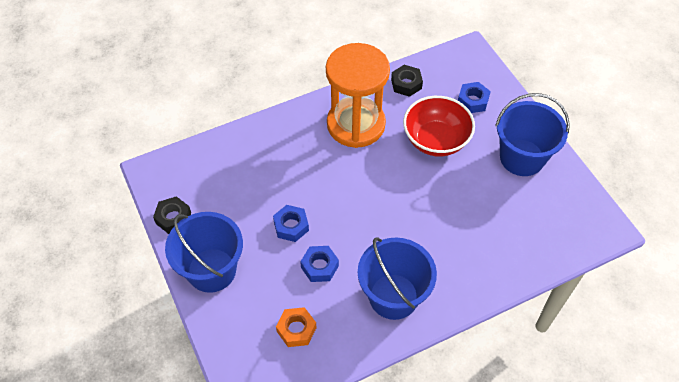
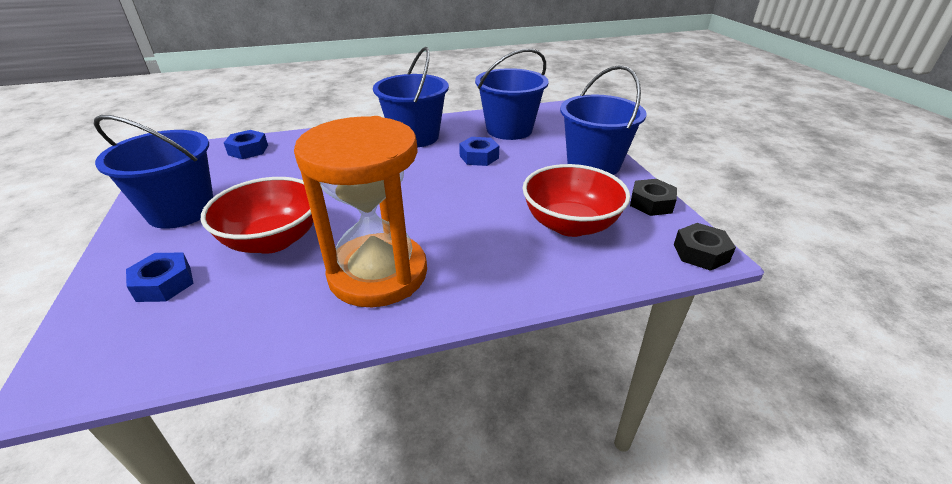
camera: 170 degrees left, 20 degrees down
blue nut [273,205,309,242] -> blue nut moved to [224,130,268,159]
orange nut [276,307,316,347] -> blue bucket [475,48,549,140]
black nut [391,65,423,97] -> black nut moved to [674,223,736,271]
none -> red bowl [523,164,630,237]

